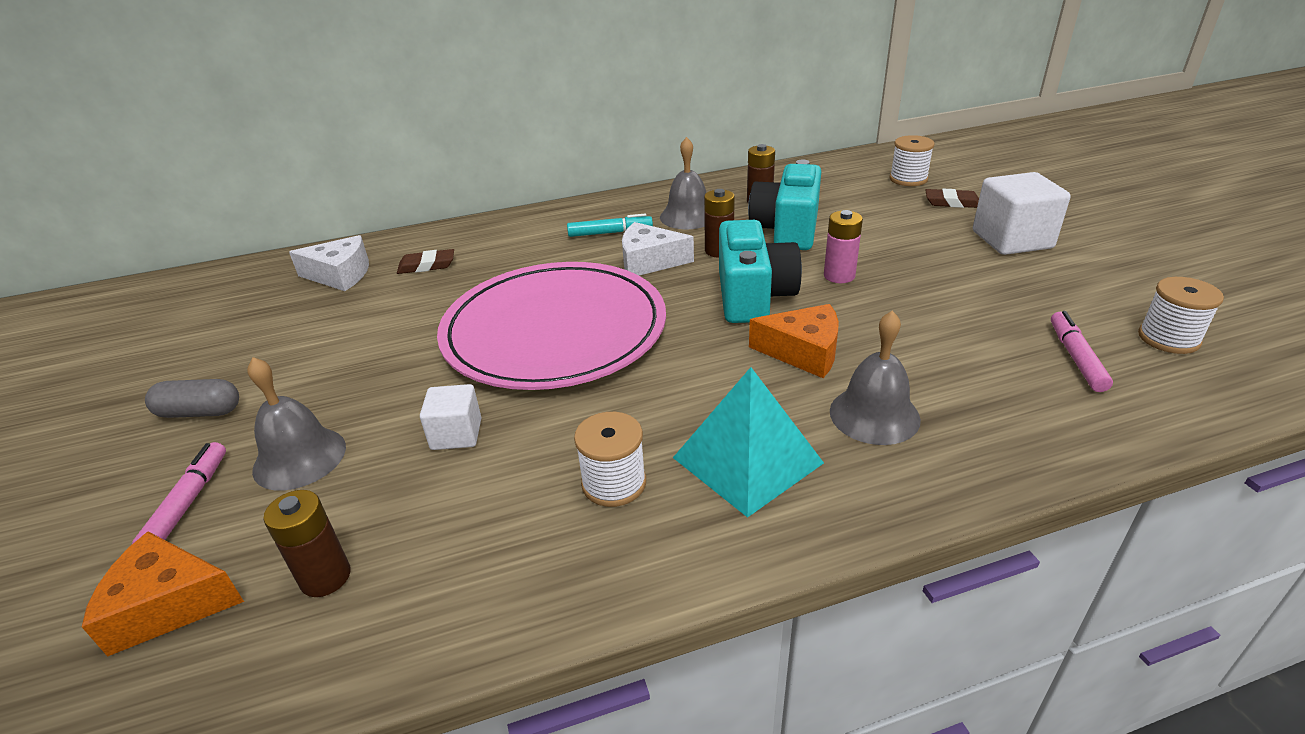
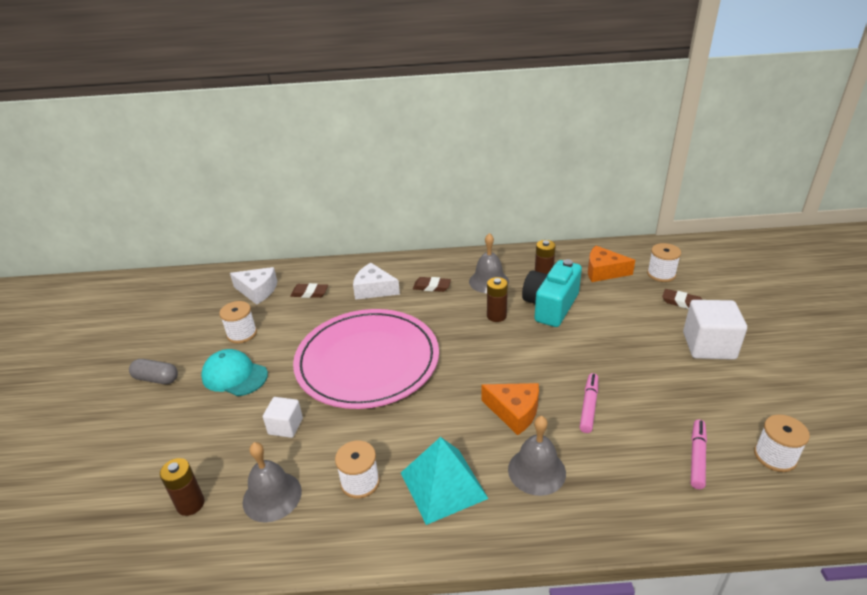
camera: 15 degrees right, 0 degrees up
orange cheese [82,532,244,657] -> orange cheese moved to [588,246,635,282]
pink marker [132,442,226,544] -> pink marker moved to [580,373,598,433]
grey bell [247,357,346,491] -> grey bell moved to [243,442,302,523]
turquoise marker [567,214,653,237] -> brown eraser [413,277,451,292]
white cheese [622,222,694,276] -> white cheese moved to [353,263,400,300]
turquoise camera [719,220,802,323] -> none
pink battery [824,210,863,283] -> none
none -> turquoise cap [201,349,268,396]
none -> white spool [219,301,257,343]

